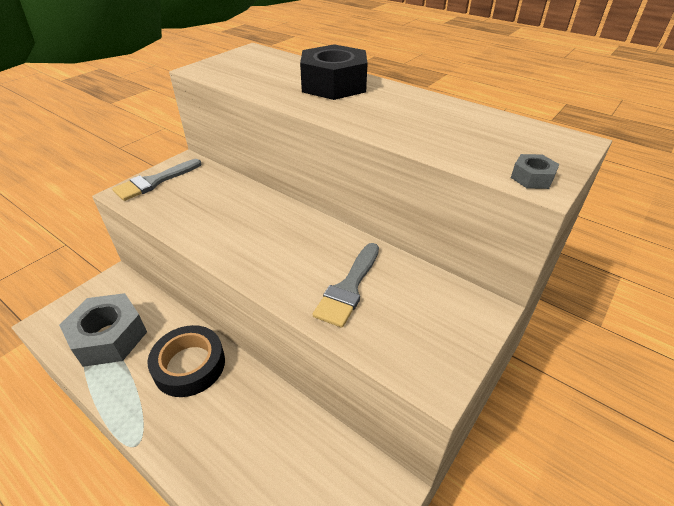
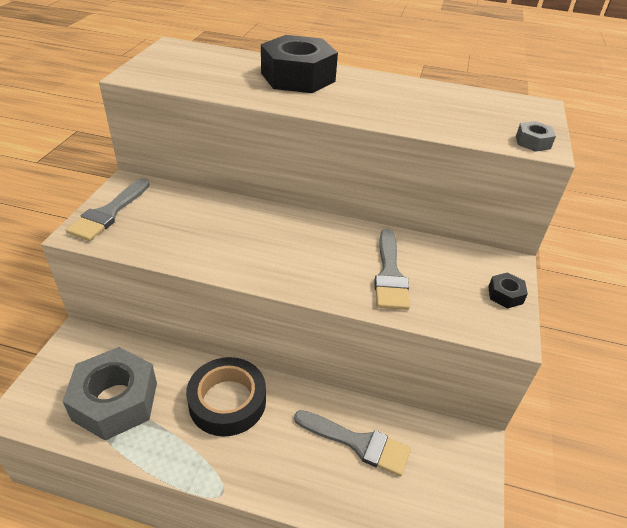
camera: 25 degrees left, 0 degrees up
none -> grey brush [294,410,411,476]
none -> black nut [488,272,528,308]

